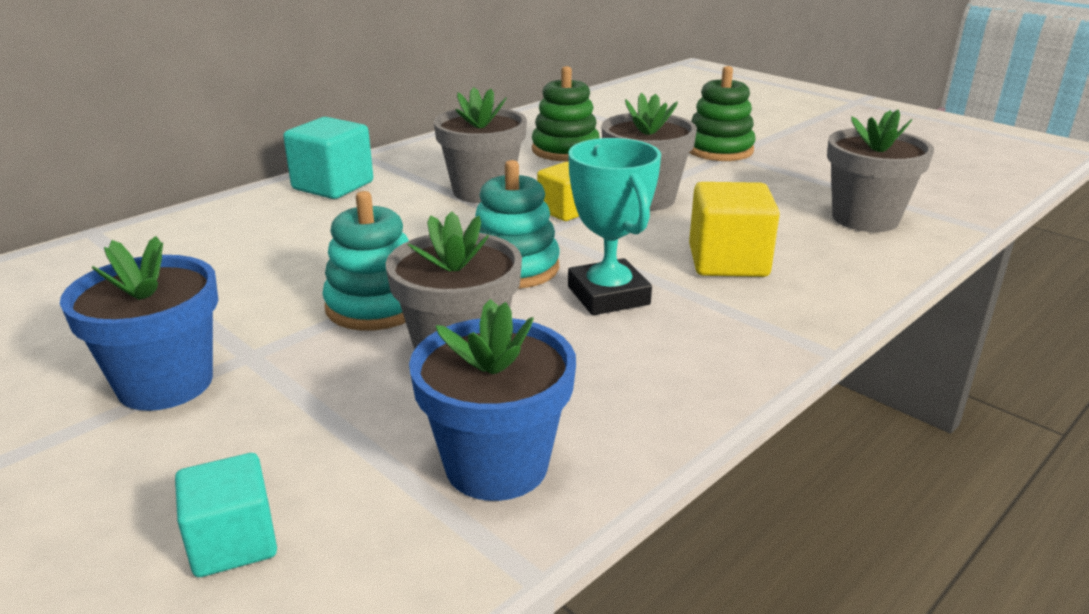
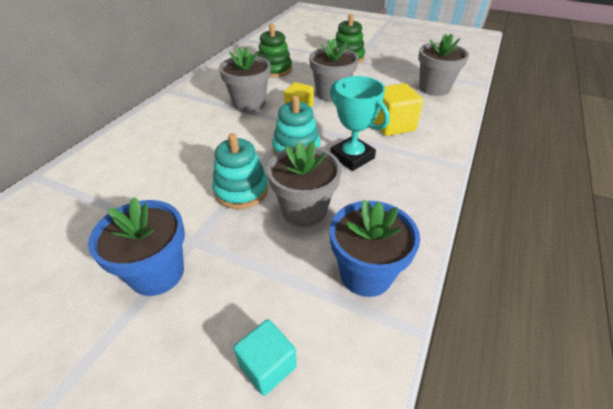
camera: 20 degrees left, 15 degrees up
turquoise cube [283,117,373,199] -> none

